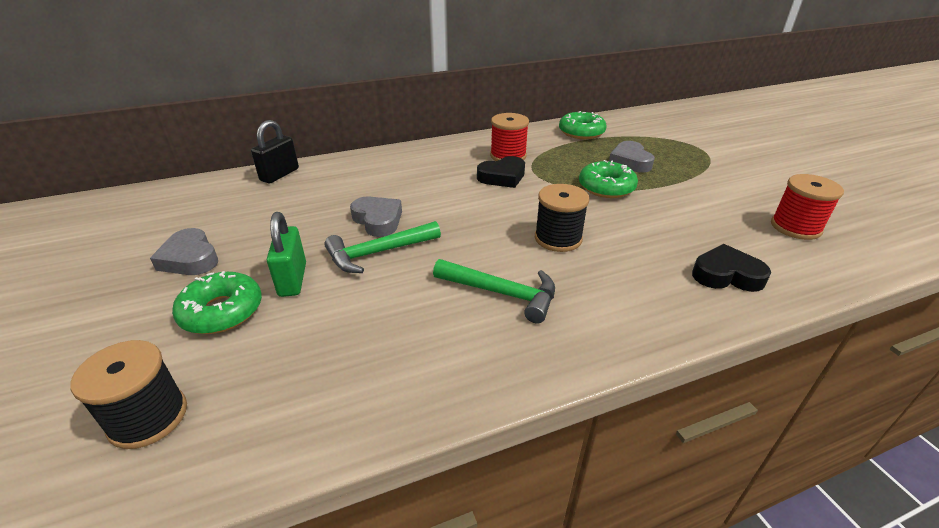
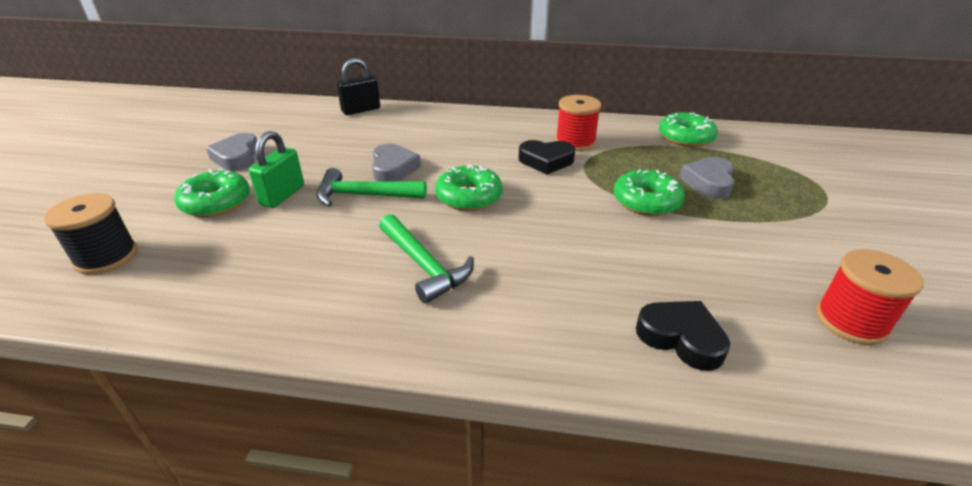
camera: 30 degrees right, 0 degrees up
black spool [535,184,589,252] -> none
none -> green donut [435,164,503,211]

